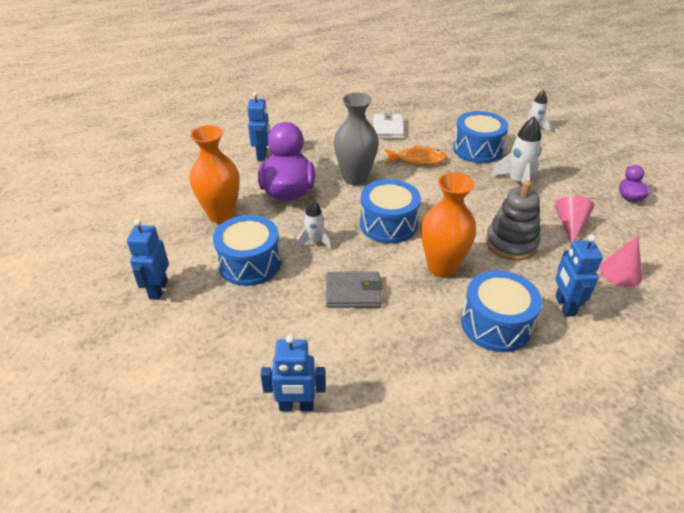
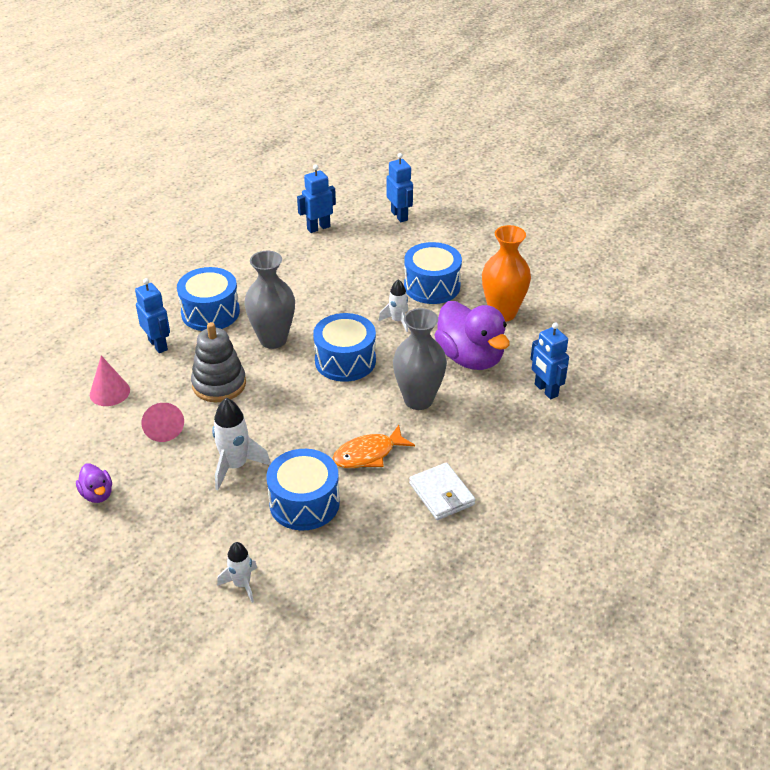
camera: 150 degrees right, 0 degrees up
blue robot [127,219,169,300] -> blue robot moved to [387,153,413,222]
grey wallet [326,272,383,308] -> none
orange vase [421,172,476,277] -> grey vase [244,251,295,349]

